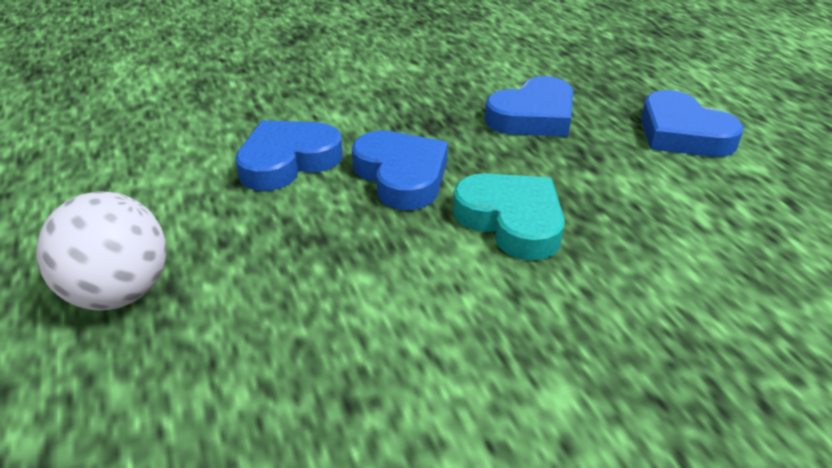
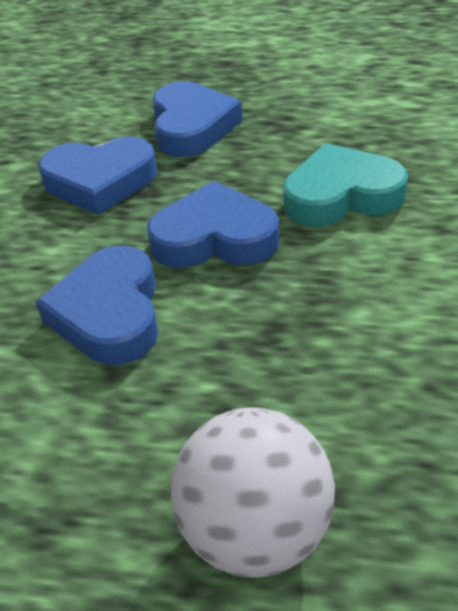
camera: 55 degrees left, 5 degrees up
blue heart [641,90,743,157] -> blue heart moved to [38,137,158,215]

